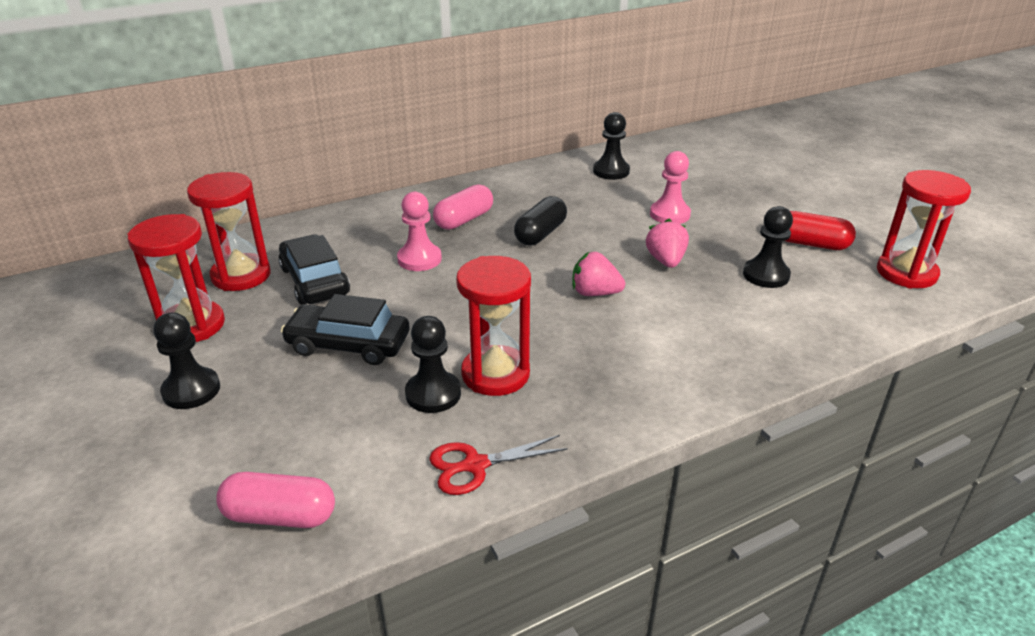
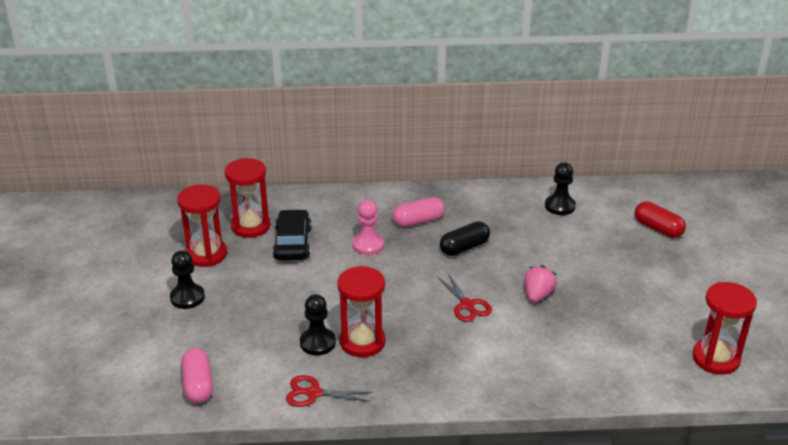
camera: 25 degrees right, 0 degrees up
pink capsule [216,472,335,528] -> pink capsule turned 45 degrees clockwise [181,348,213,403]
black car [281,294,409,365] -> none
pink strawberry [572,251,625,296] -> red scissors [437,272,492,322]
pink pawn [650,151,691,224] -> none
black pawn [743,206,793,288] -> none
red capsule [785,211,856,250] -> red capsule moved to [635,201,686,238]

